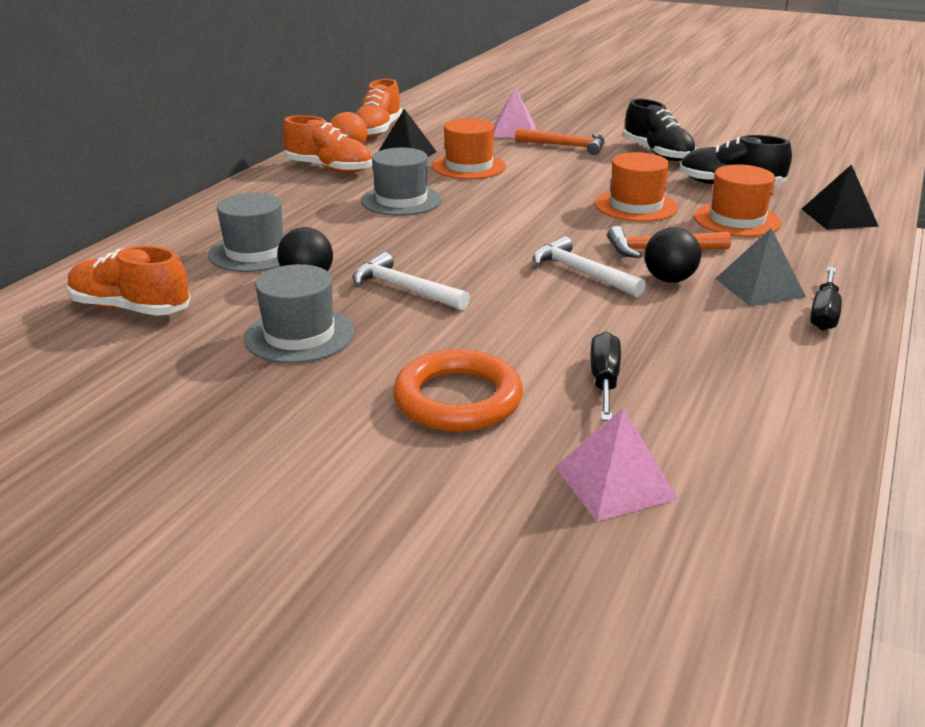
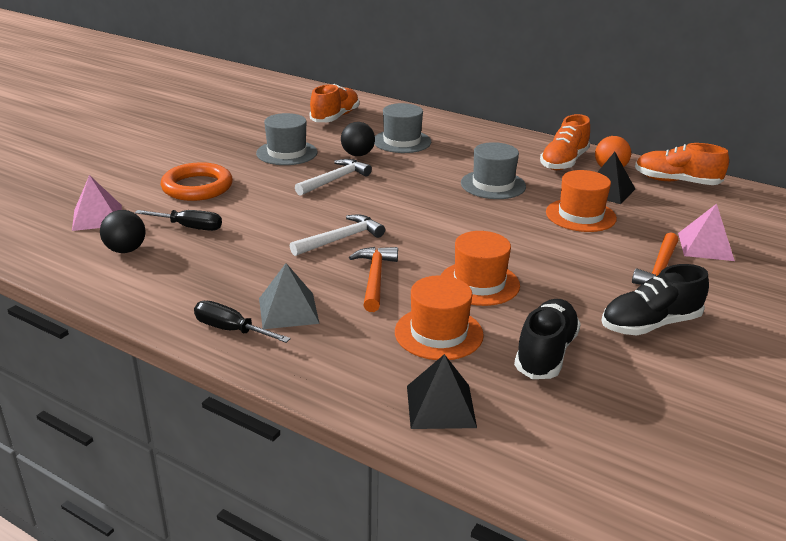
camera: 95 degrees right, 0 degrees up
black ball [645,227,701,283] -> black ball moved to [100,210,146,253]

